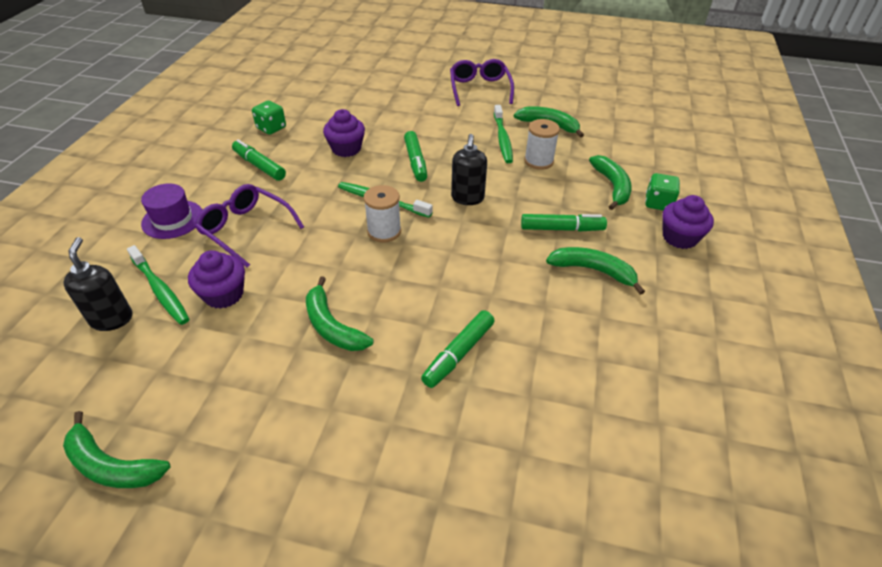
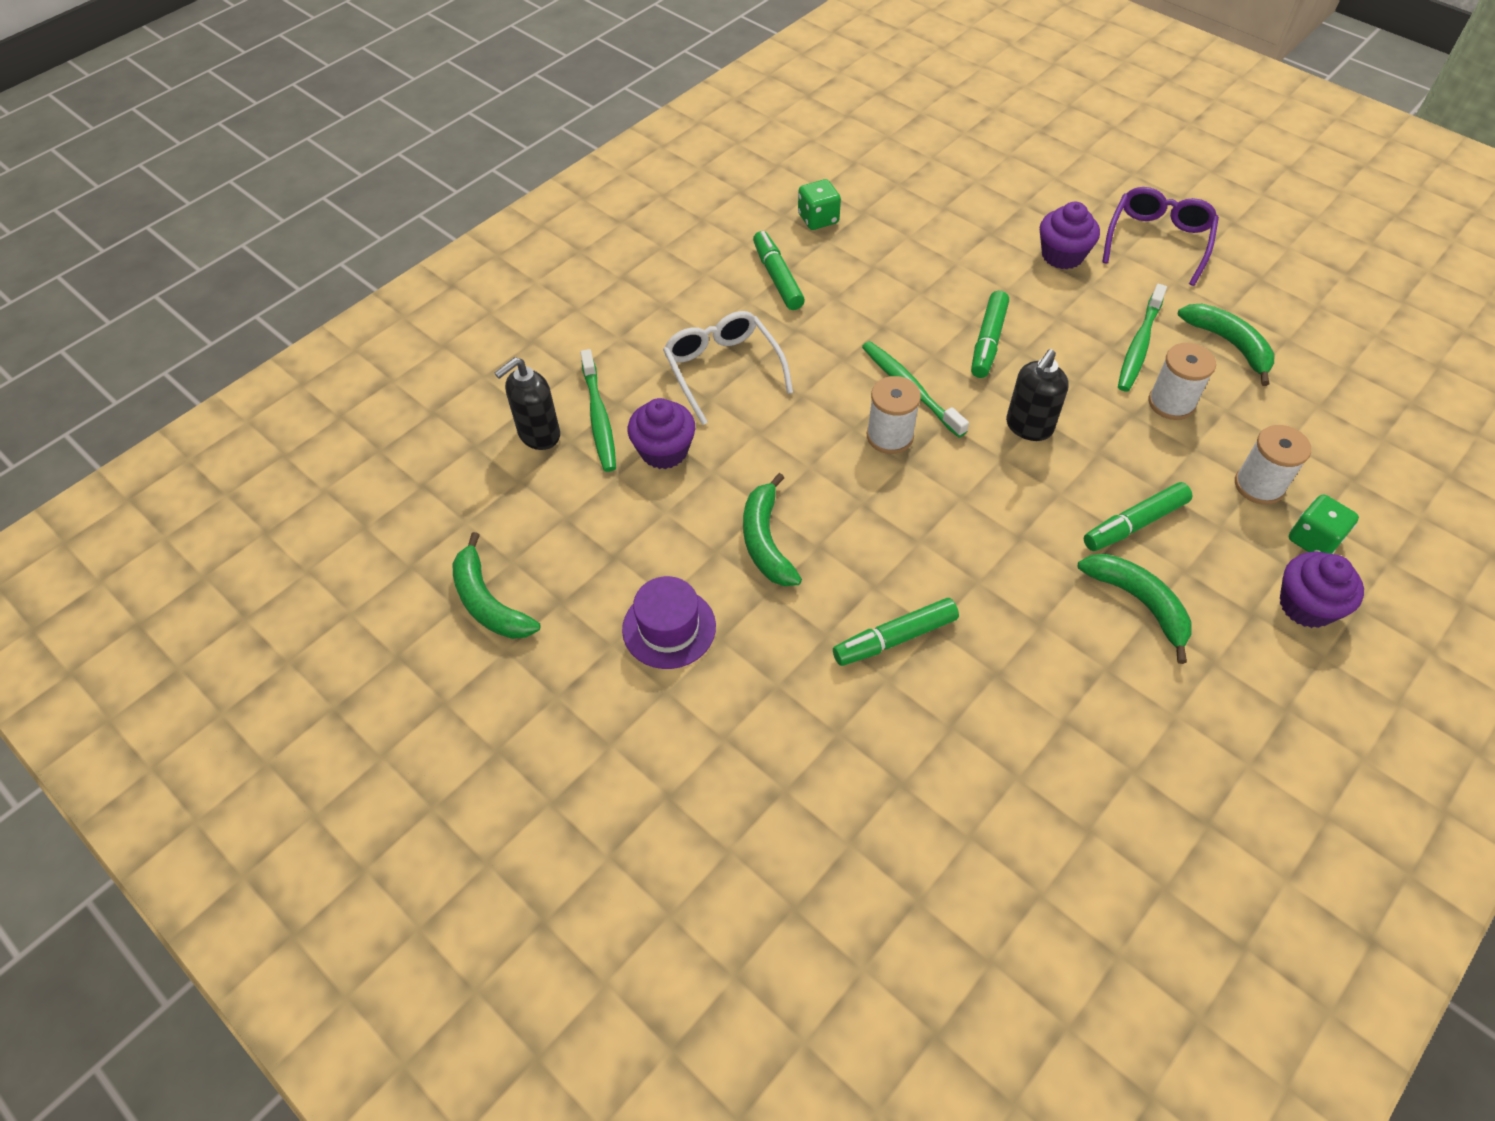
camera: 30 degrees right, 10 degrees up
black soap dispenser [63,237,133,331] -> black soap dispenser turned 150 degrees counterclockwise [495,357,560,450]
purple hat [141,183,202,239] -> purple hat moved to [622,576,716,669]
purple glasses [195,184,304,268] -> white glasses [663,311,793,425]
purple cupcake [323,109,365,157] -> purple cupcake moved to [1040,201,1100,269]
green marker [521,214,607,232] -> green marker turned 120 degrees clockwise [1084,482,1192,551]
green banana [589,155,632,210] -> white spool [1235,425,1311,505]

